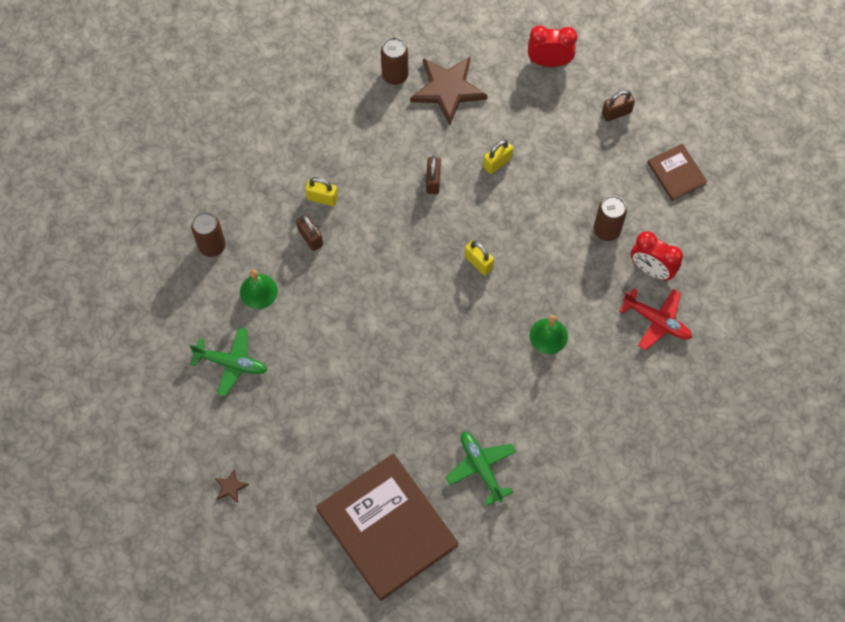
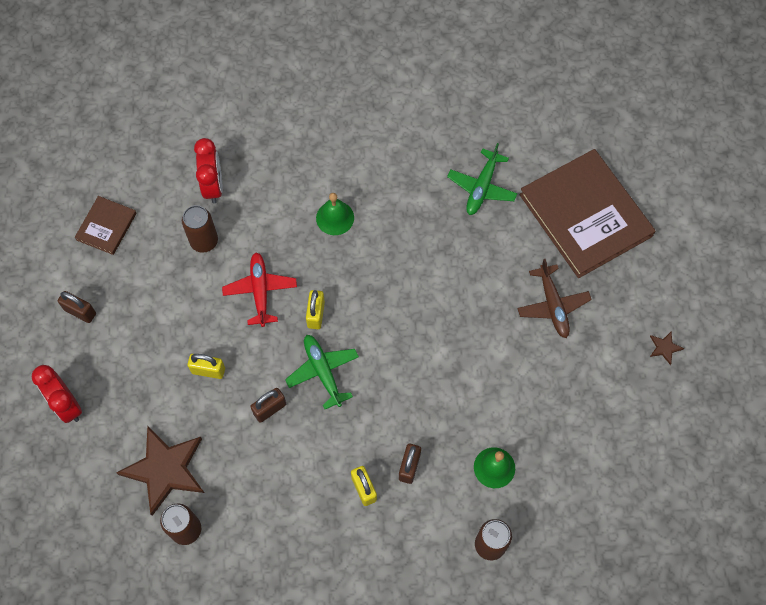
camera: 130 degrees left, 0 degrees up
green plane [190,327,267,396] -> green plane moved to [285,335,359,409]
brown book [316,453,459,601] -> brown book turned 45 degrees counterclockwise [519,149,655,278]
red plane [619,288,692,351] -> red plane moved to [222,252,297,327]
none -> brown plane [517,259,592,338]

